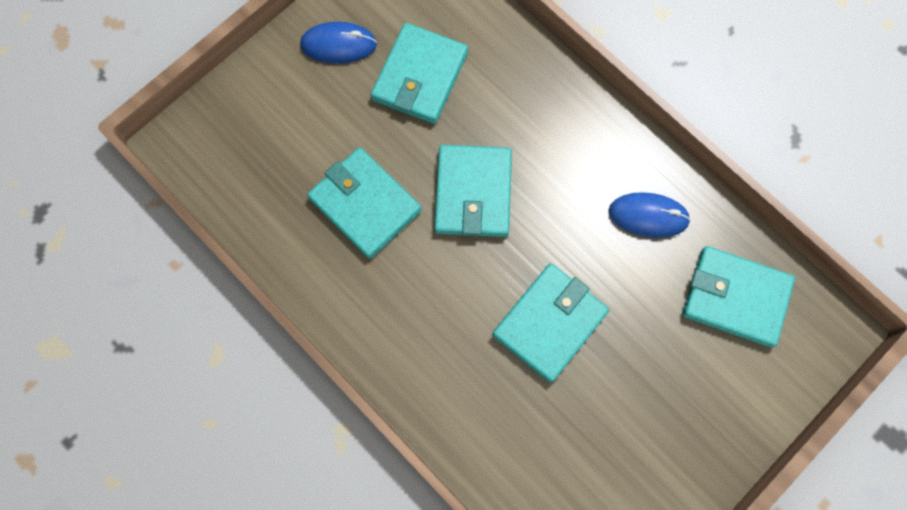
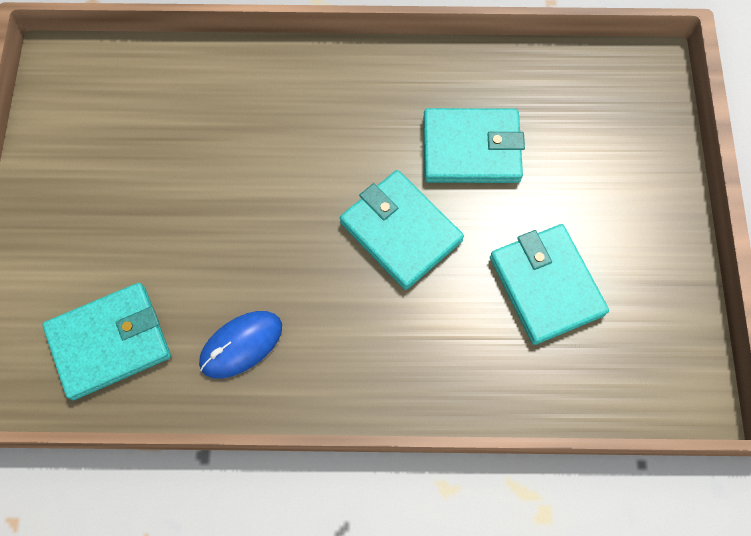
camera: 135 degrees right, 5 degrees down
blue mouse [300,22,377,64] -> none
turquoise wallet [492,263,609,383] -> none

